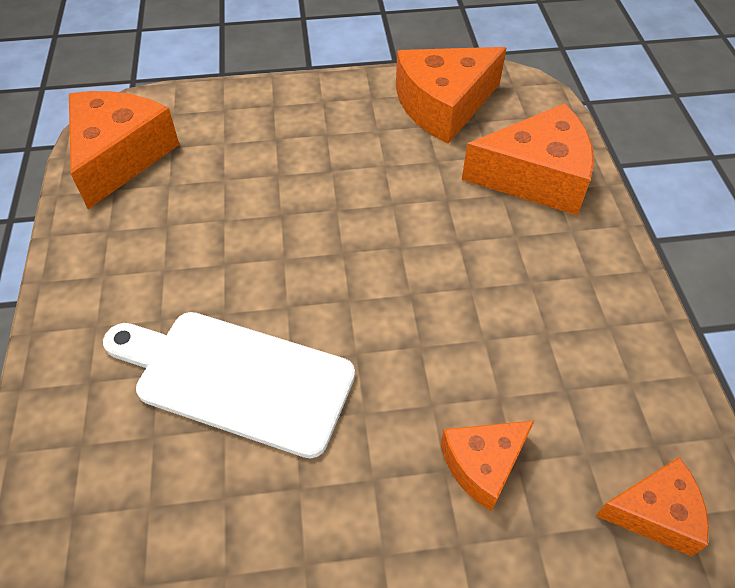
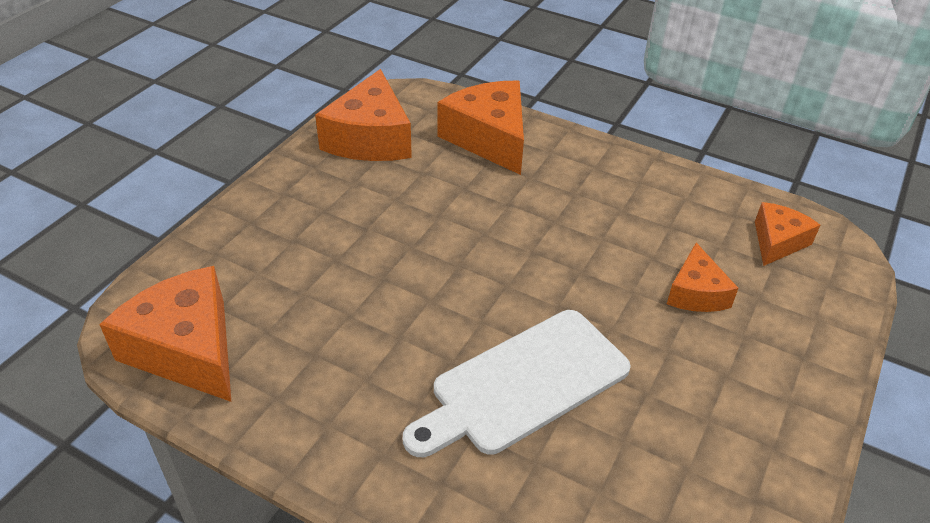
camera: 55 degrees left, 10 degrees down
orange cheese [462,103,594,216] -> orange cheese turned 60 degrees counterclockwise [438,80,524,175]

